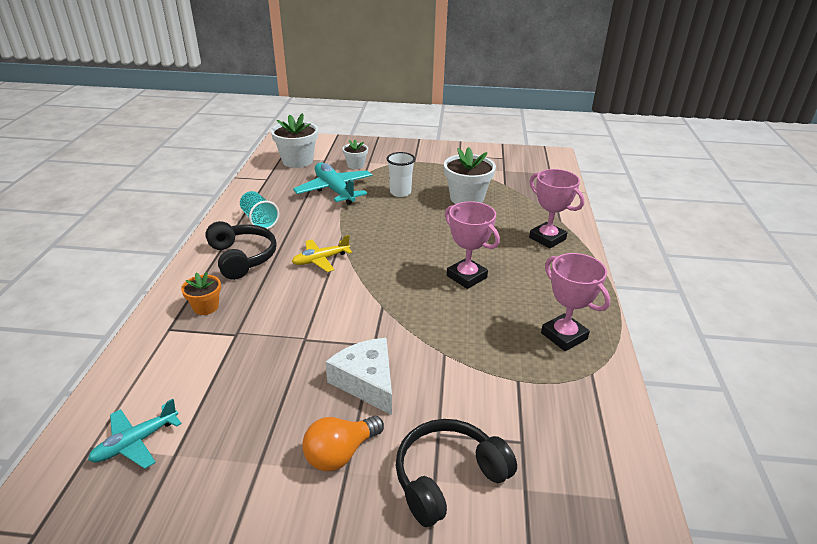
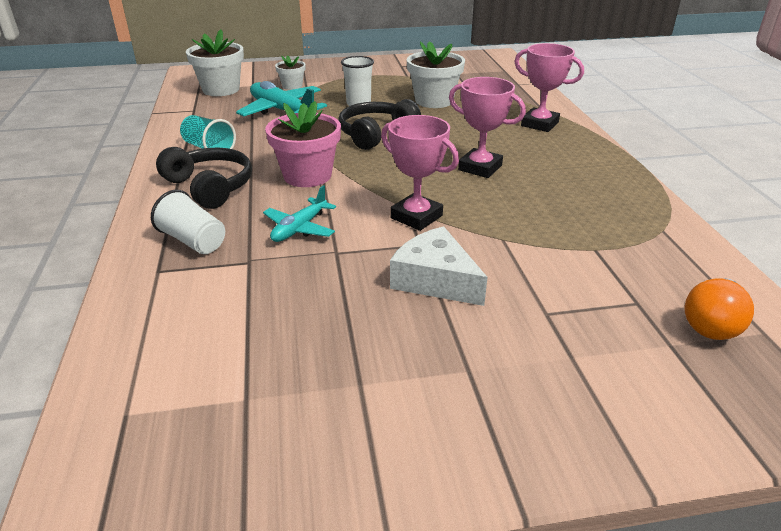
camera: 15 degrees left, 0 degrees up
turquoise plane [88,399,182,469] -> turquoise plane moved to [263,185,336,242]
orange flower pot [181,272,221,315] -> white cup [151,190,225,254]
yellow plane [292,235,352,272] -> pink flower pot [265,101,341,187]
orange light bulb [302,416,384,471] -> orange light bulb moved to [685,278,754,340]
black headphones [396,419,517,527] -> black headphones moved to [338,99,421,150]
pink trophy [541,253,610,351] -> pink trophy moved to [381,115,459,231]

